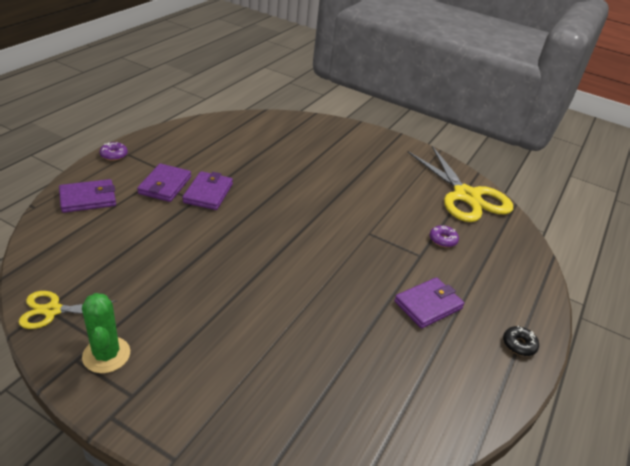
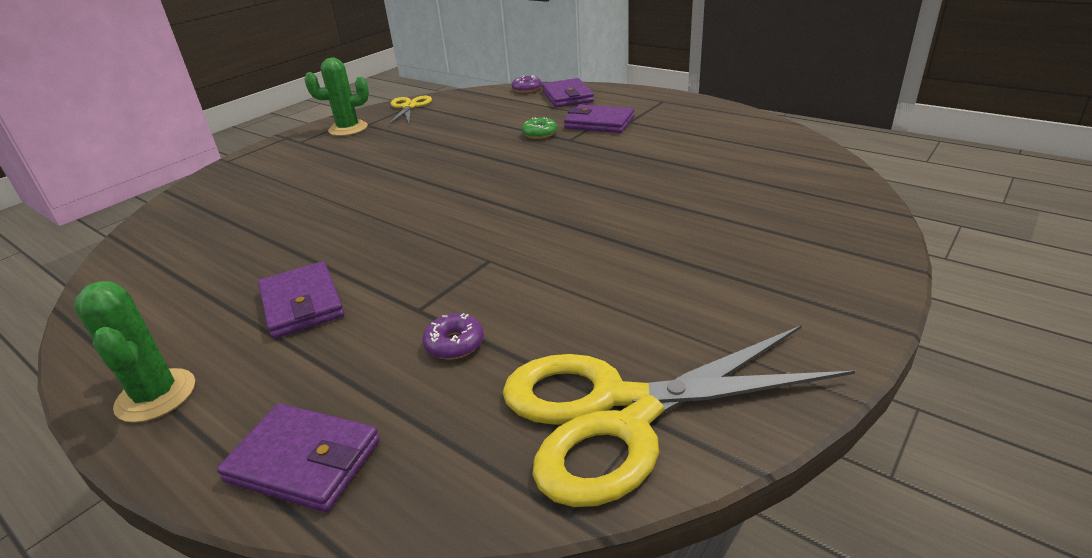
camera: 105 degrees right, 5 degrees down
purple donut [100,142,128,161] -> purple donut moved to [512,75,542,93]
purple wallet [182,171,233,210] -> purple wallet moved to [217,403,380,512]
black donut [503,326,539,356] -> green cactus [74,281,195,423]
none -> green donut [522,117,557,139]

